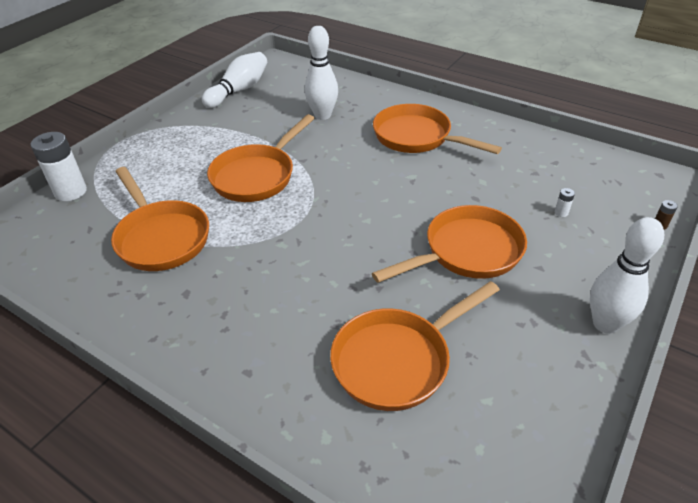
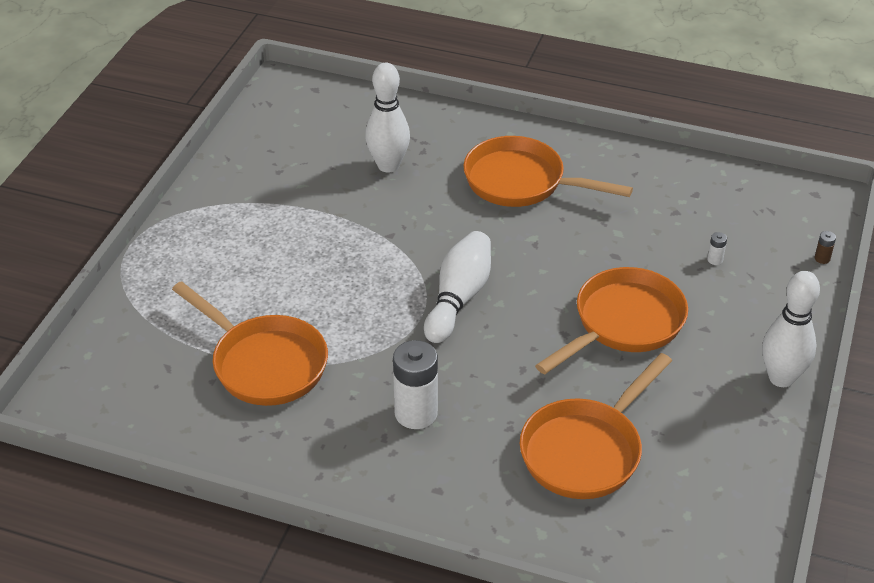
camera: 15 degrees left, 0 degrees up
white battery [31,132,87,201] -> white battery moved to [393,340,438,429]
white bowling pin [202,52,267,108] -> white bowling pin moved to [424,231,491,343]
orange pan [207,114,315,202] -> none

